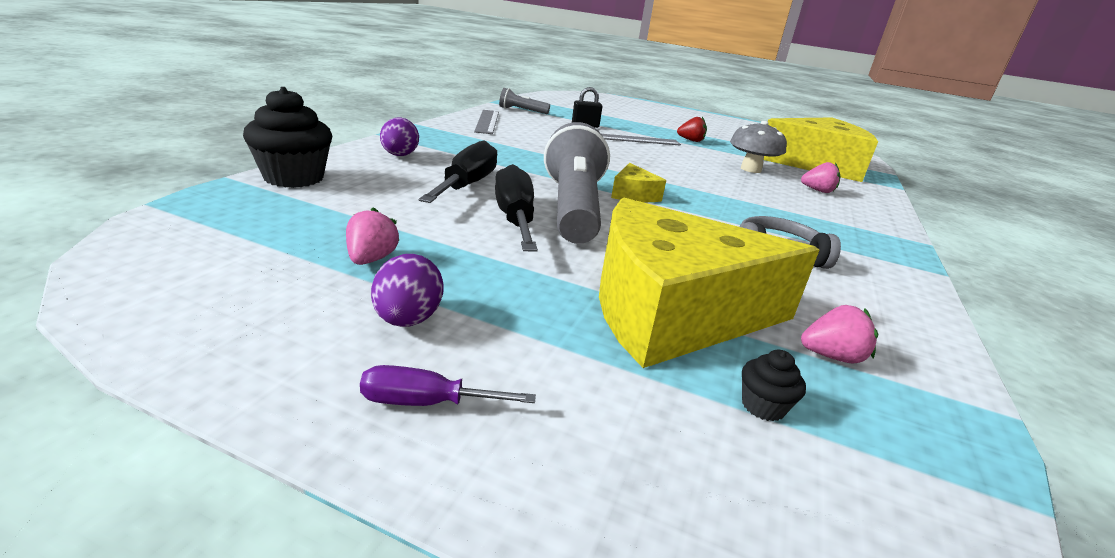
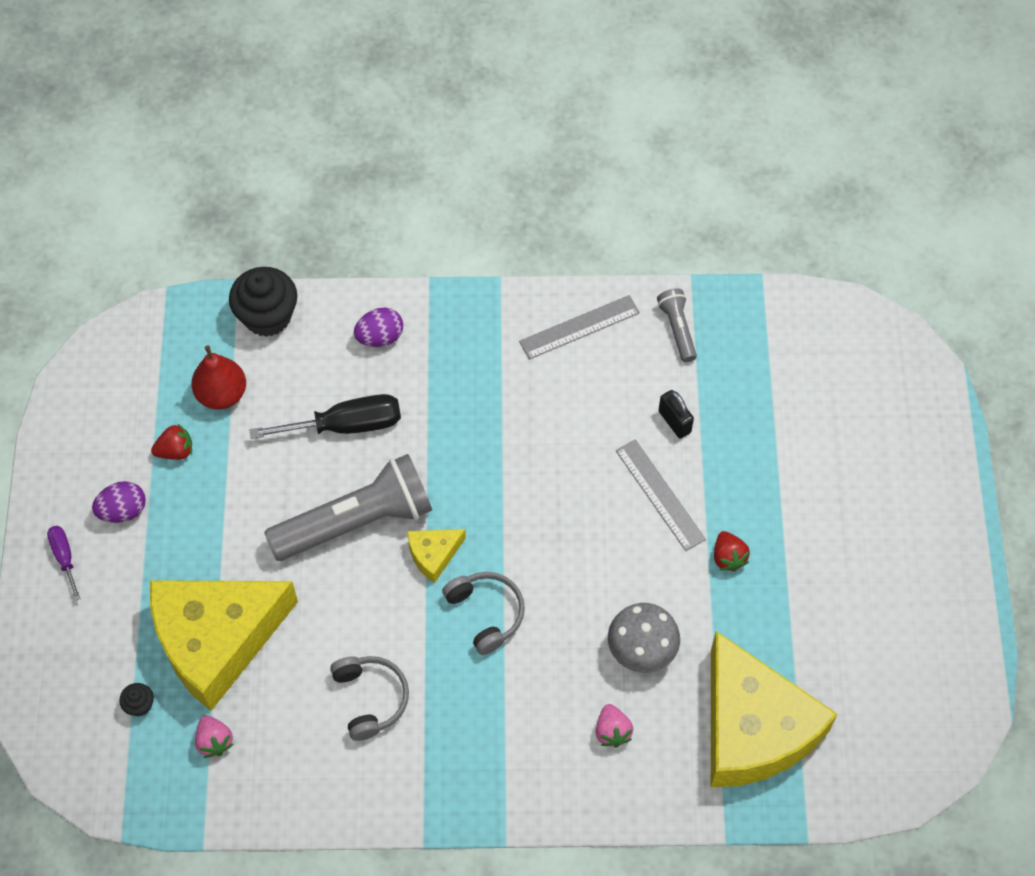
camera: 70 degrees right, 35 degrees up
pink strawberry [346,207,400,265] -> red strawberry [151,424,192,460]
black screwdriver [495,164,538,252] -> none
yellow cheese [599,198,819,368] -> yellow cheese turned 90 degrees counterclockwise [150,580,298,711]
none -> red pear [191,345,246,410]
none -> grey headphones [442,572,525,655]

